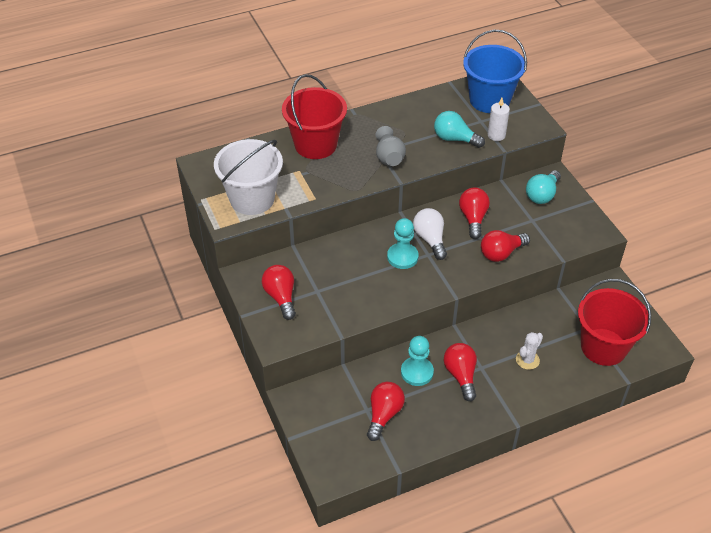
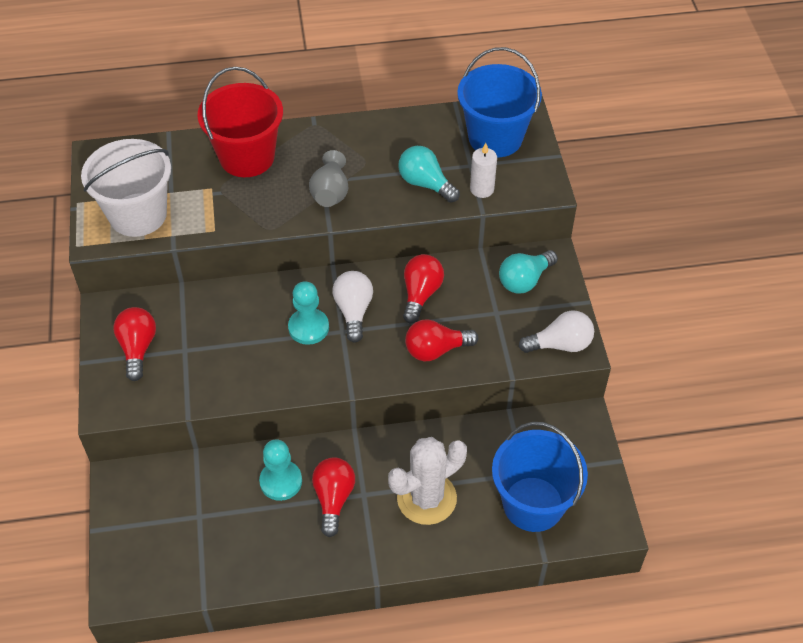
camera: 15 degrees right, 5 degrees up
red light bulb [367,382,405,441] -> none
white cactus [516,332,543,370] -> white cactus [388,437,467,525], size x1.90
red bucket [578,279,651,366] -> blue bucket [492,422,588,532]
none -> white light bulb [519,310,594,353]

